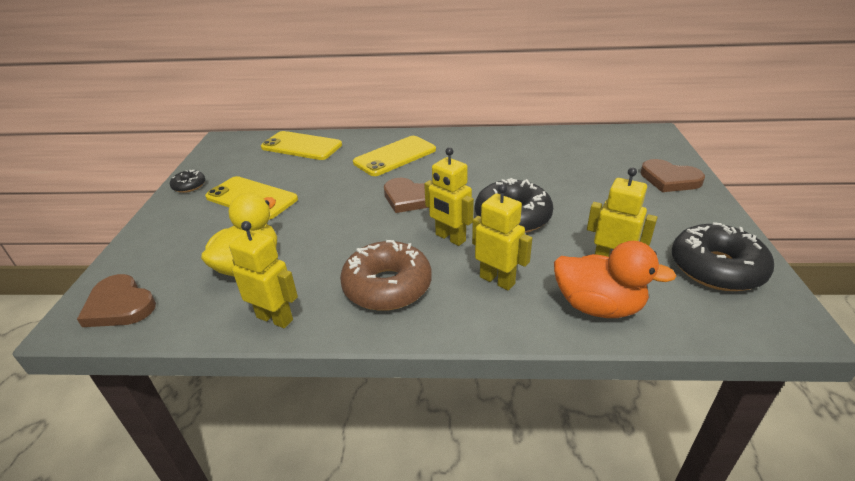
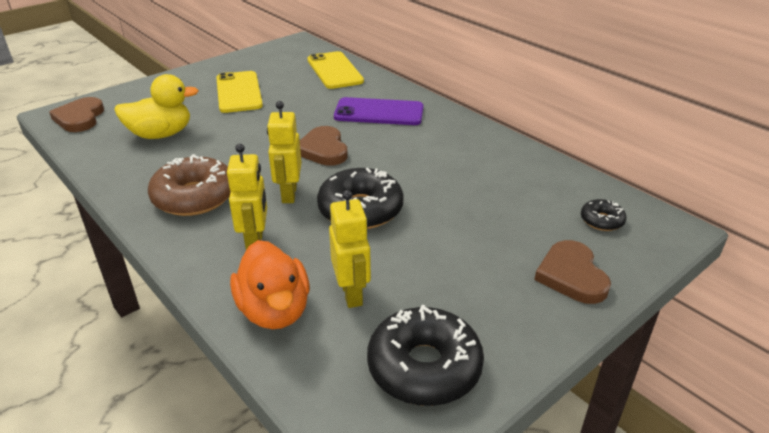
camera: 45 degrees right, 0 degrees up
black donut [170,170,205,193] -> black donut moved to [581,199,626,231]
yellow robot [229,221,298,328] -> none
yellow phone [353,136,436,176] -> purple phone [334,97,424,125]

